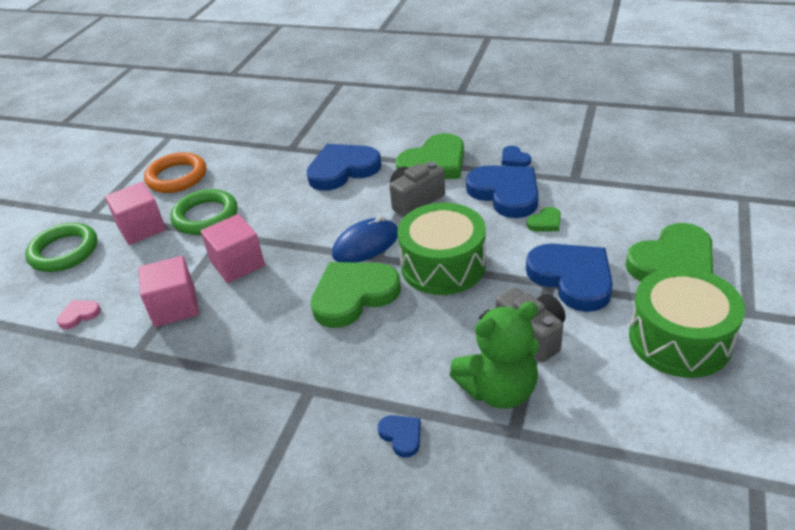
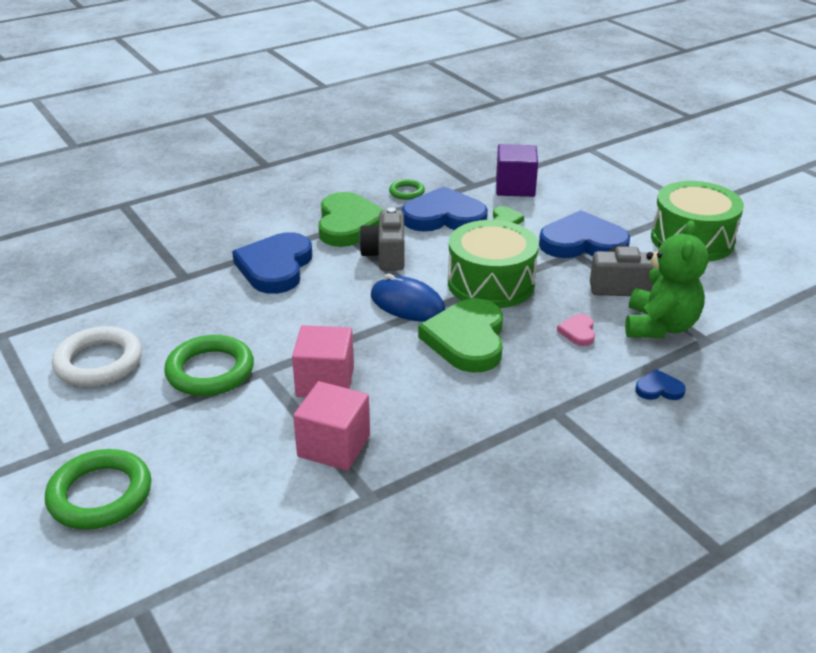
camera: 55 degrees left, 5 degrees down
pink heart [57,300,101,329] -> pink heart moved to [557,314,595,346]
pink cube [105,182,166,245] -> none
orange ring [144,152,206,193] -> white ring [52,326,142,387]
blue mouse [332,216,398,263] -> blue mouse turned 60 degrees counterclockwise [371,274,445,322]
blue heart [502,146,531,167] -> green ring [389,179,425,200]
green heart [625,223,713,281] -> none
none -> purple cube [496,144,538,197]

